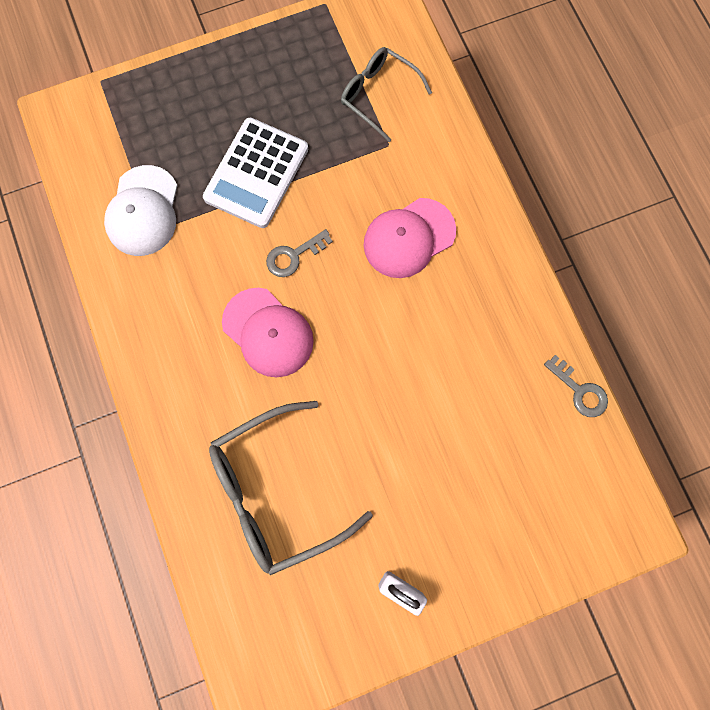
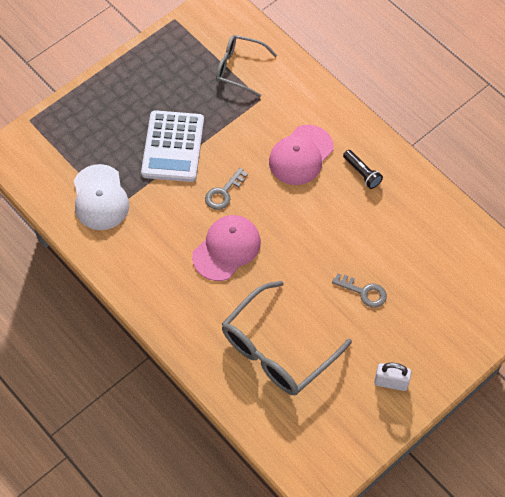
camera: 20 degrees left, 15 degrees down
pink cap [222,288,314,377] -> pink cap turned 75 degrees counterclockwise [192,215,261,281]
grey key [544,355,608,417] -> grey key moved to [332,273,387,308]
none -> black flashlight [343,150,383,189]

